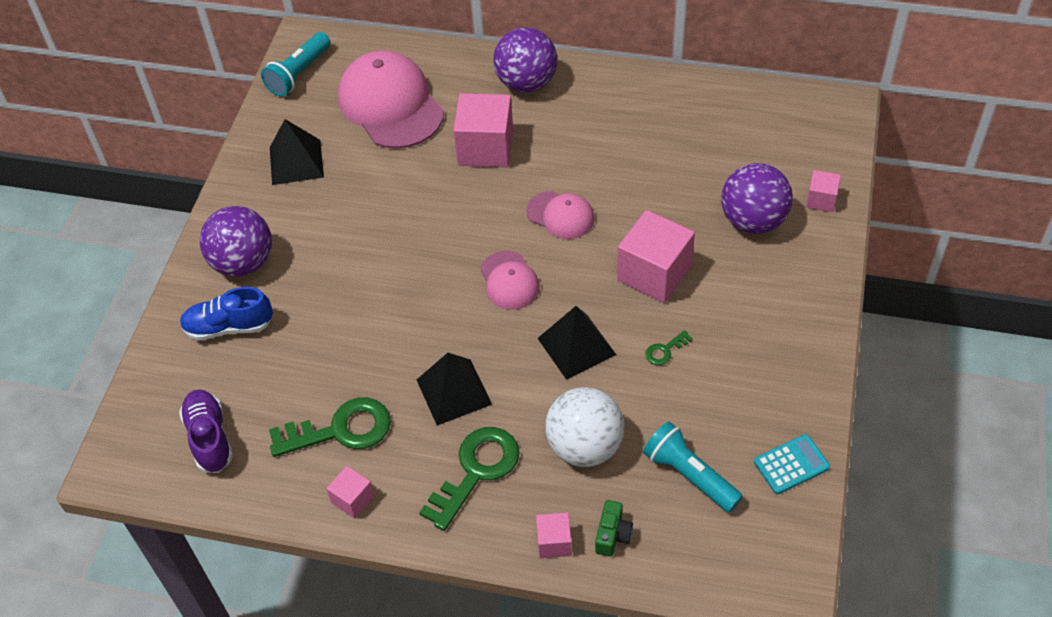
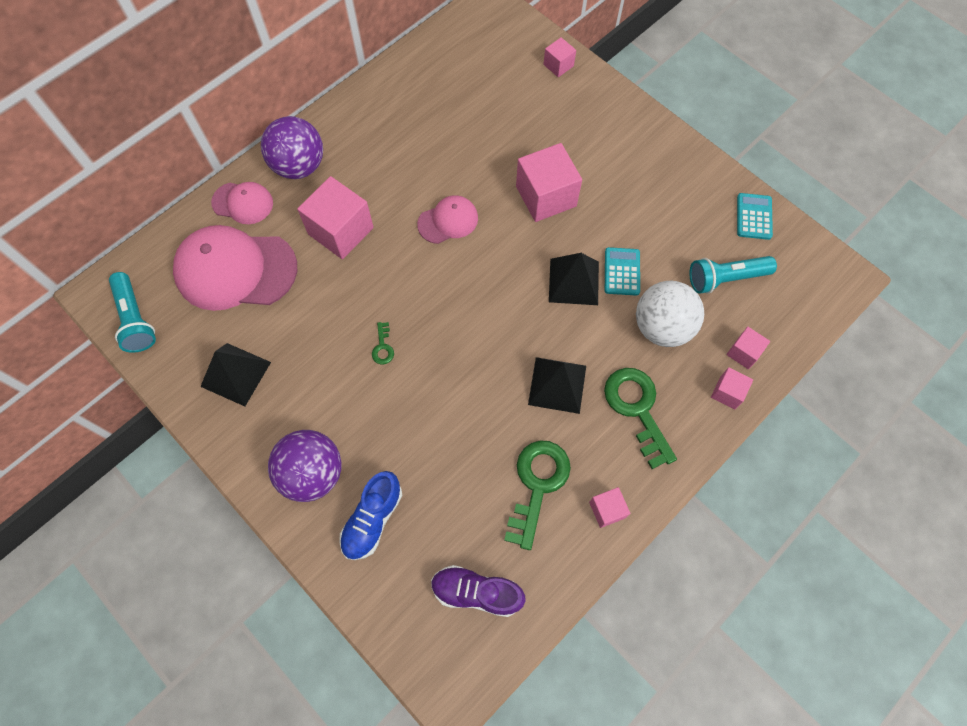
camera: 60 degrees left, 15 degrees up
pink cap [480,251,540,310] -> pink cap moved to [211,182,273,224]
green camera [595,500,633,557] -> pink cube [726,327,770,369]
green key [645,330,693,365] -> green key moved to [372,322,394,364]
purple ball [721,163,793,234] -> none
none -> turquoise calculator [605,247,640,296]

